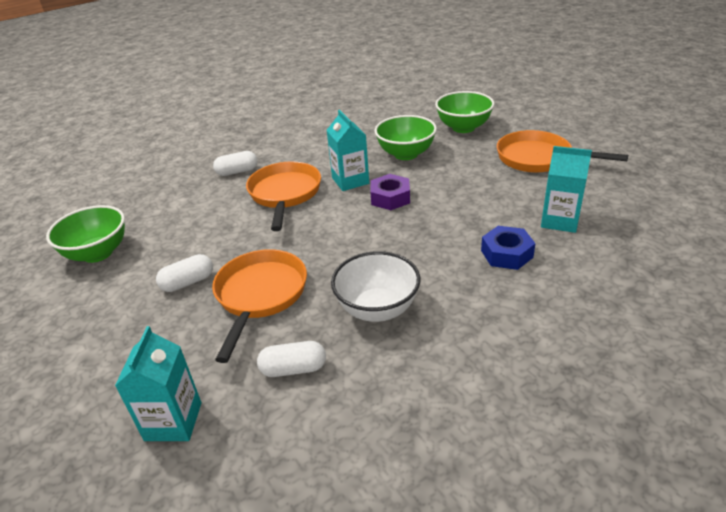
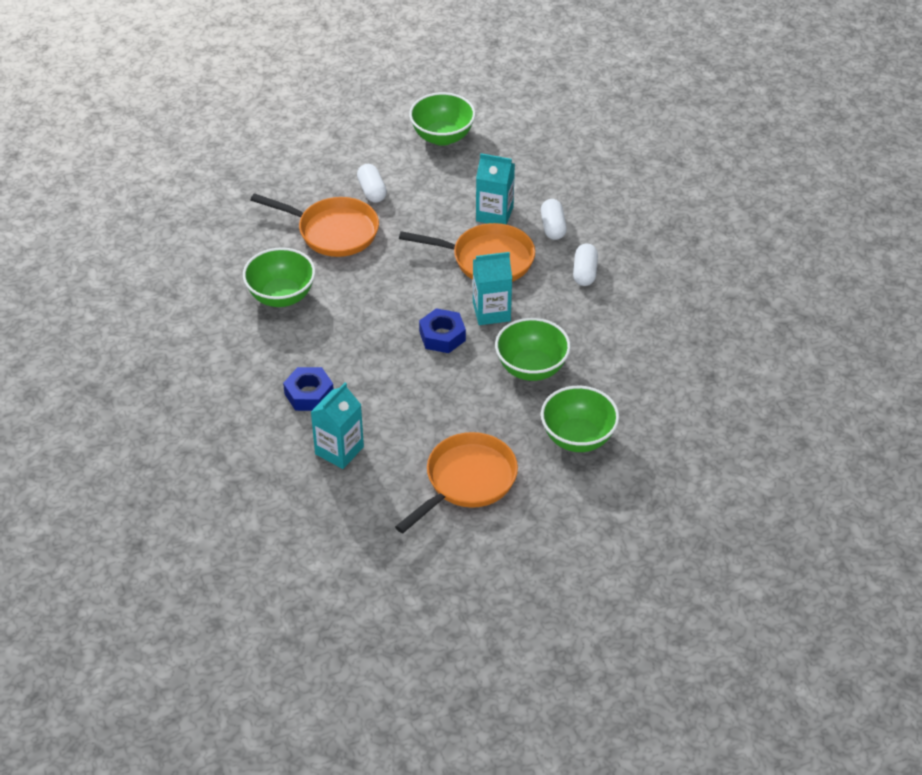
camera: 100 degrees right, 10 degrees up
turquoise carton [115,326,202,441] -> turquoise carton moved to [476,153,515,224]
white capsule [257,341,326,377] -> white capsule moved to [573,244,598,286]
white bowl [331,251,420,322] -> green bowl [243,247,315,307]
purple nut [370,174,410,210] -> blue nut [419,308,466,353]

